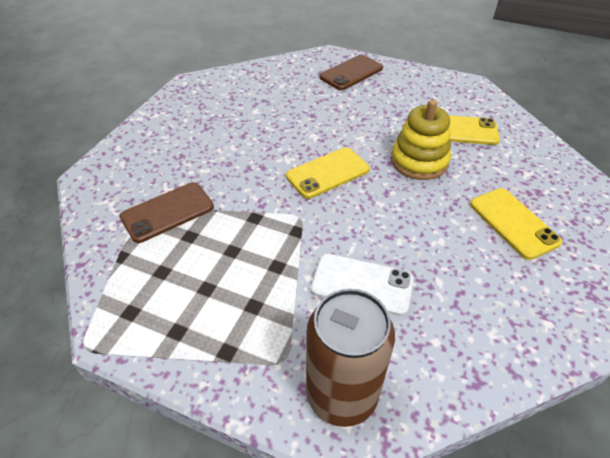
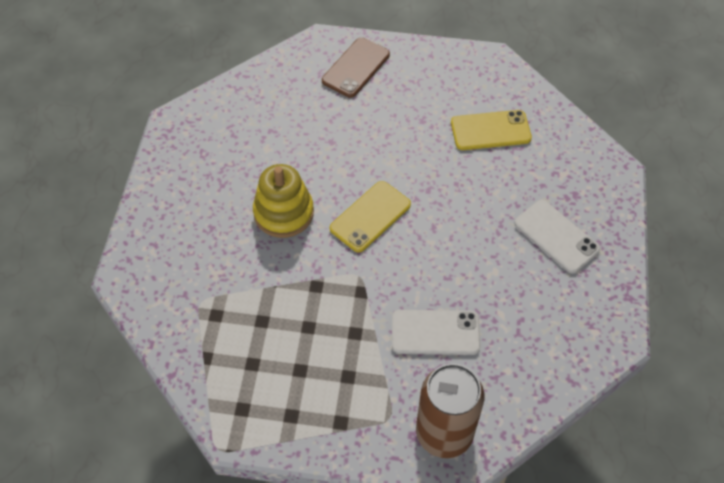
camera: 15 degrees left, 10 degrees up
brown phone [120,182,214,243] -> none
yellow stacking toy [391,99,451,180] -> yellow stacking toy moved to [253,164,314,238]
yellow phone [470,188,562,260] -> white phone [514,200,600,274]

